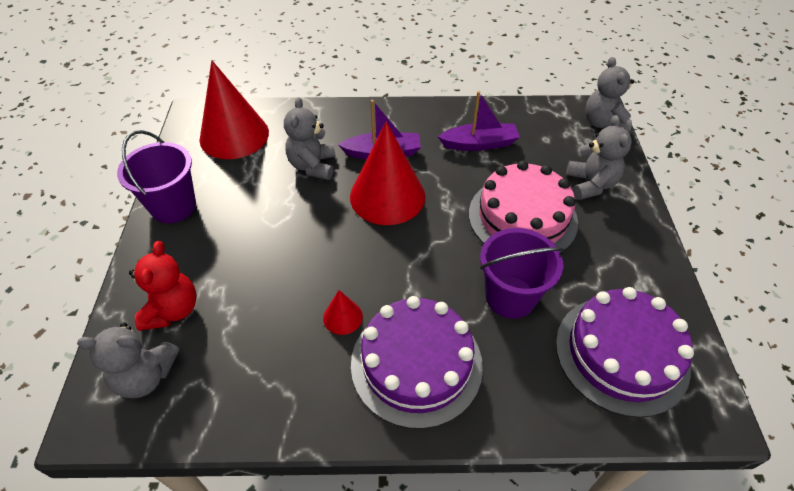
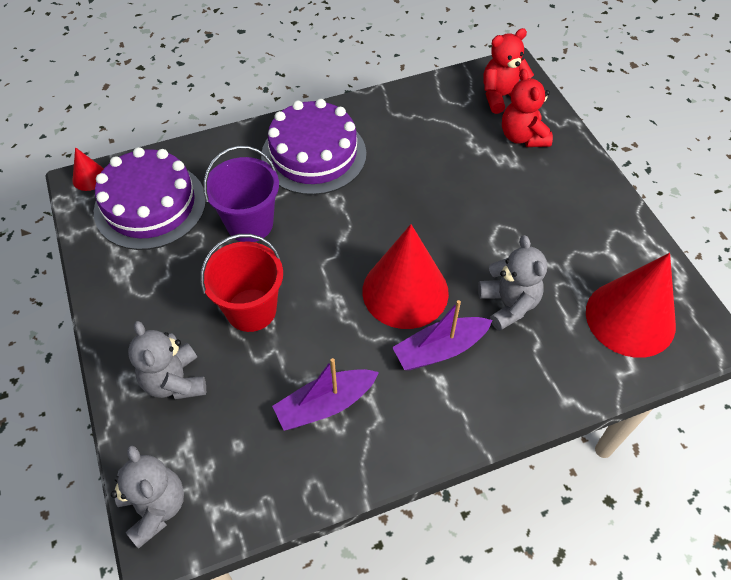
camera: 160 degrees right, 5 degrees up
grey teddy bear [77,322,179,398] -> red teddy bear [483,28,534,114]
purple bucket [117,130,196,223] -> none
red cone [323,290,363,335] -> red cone moved to [72,147,104,191]
pink cake [469,161,578,252] -> red bucket [200,234,283,332]

